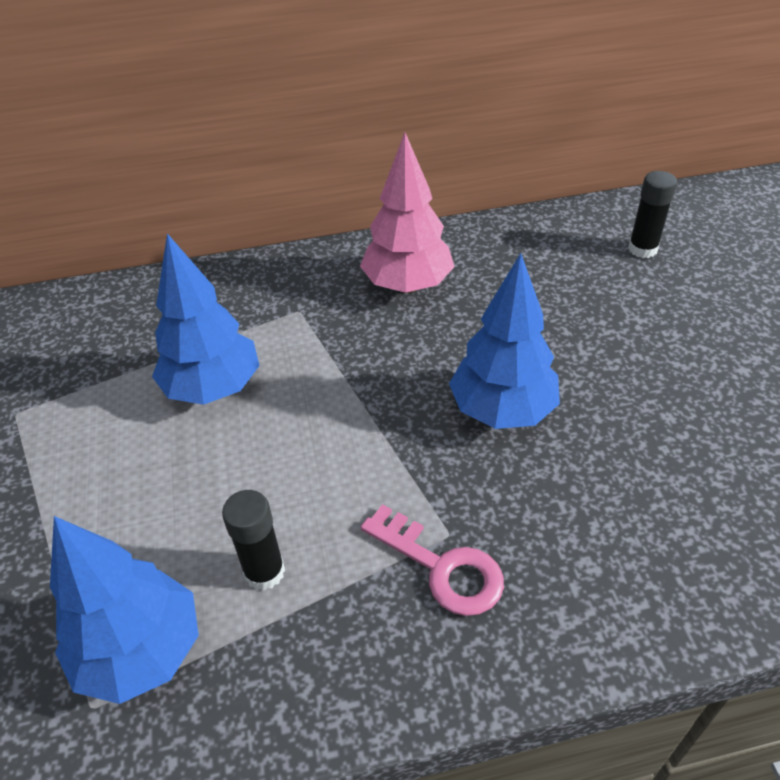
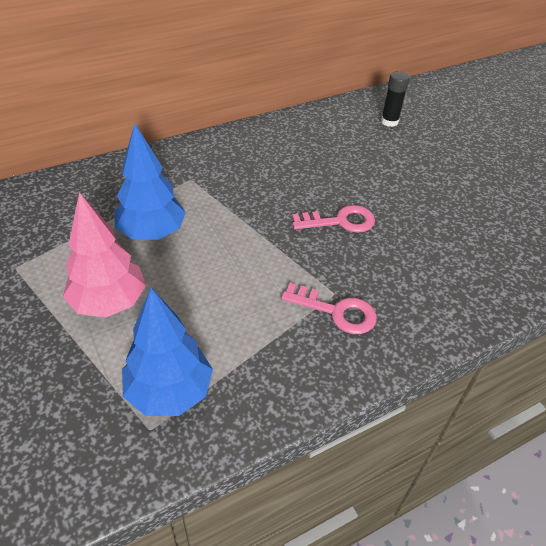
camera: 20 degrees left, 0 degrees up
black glue stick [222,490,285,591] -> none
pink tree [360,132,455,293] -> pink tree moved to [63,192,146,318]
blue tree [449,253,560,429] -> pink key [292,205,375,233]

